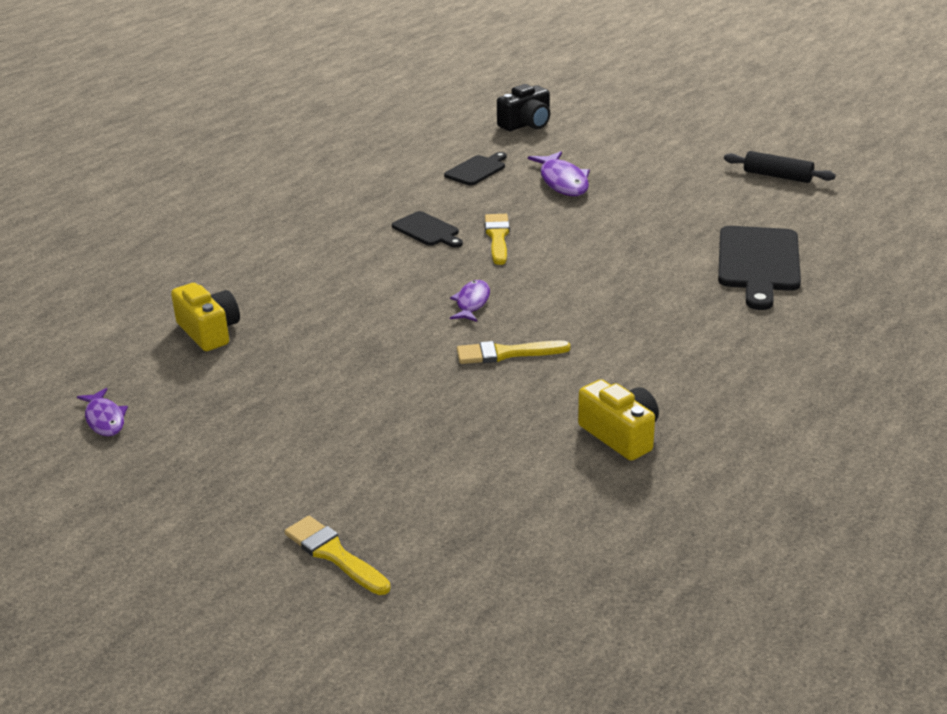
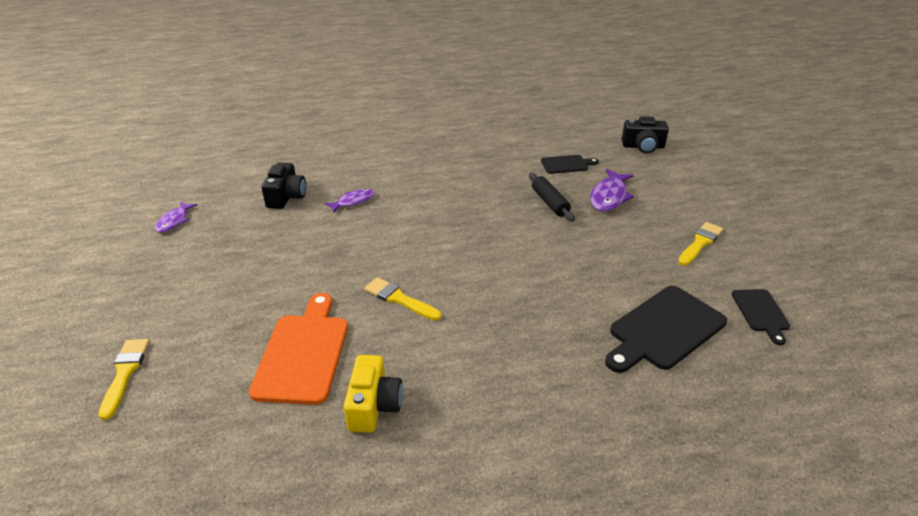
camera: 40 degrees right, 5 degrees up
yellow camera [171,283,240,351] -> black camera [261,162,306,209]
black cutting board [392,211,463,248] -> black cutting board moved to [732,289,790,345]
purple fish [450,280,490,322] -> purple fish moved to [325,189,375,213]
yellow brush [485,214,510,265] -> yellow brush moved to [678,222,723,266]
black rolling pin [724,151,836,183] -> black rolling pin moved to [529,173,575,222]
none -> orange cutting board [249,293,348,405]

